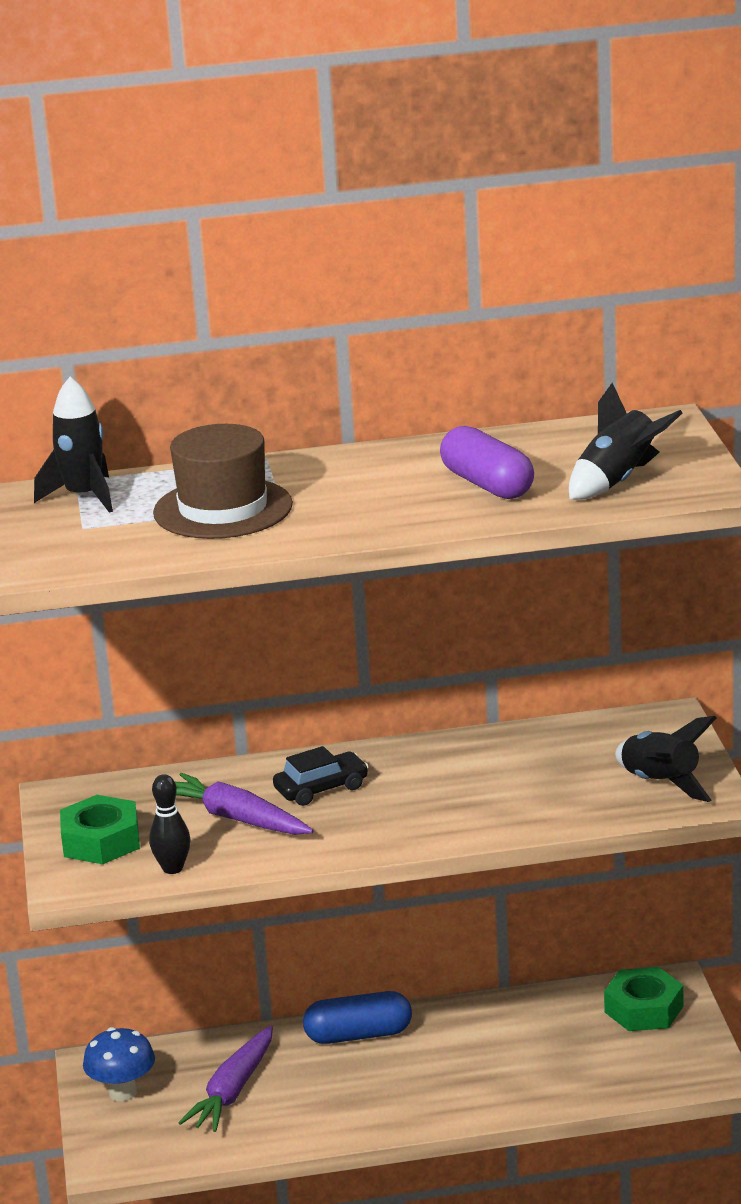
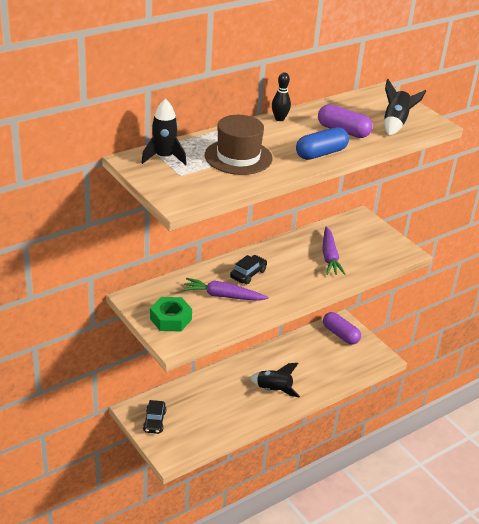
camera: 30 degrees left, 10 degrees up
blue mushroom [83,1027,155,1101] -> black car [143,400,166,434]
black bowling pin [149,774,190,874] -> black bowling pin moved to [272,72,291,121]
purple carrot [178,1025,273,1132] -> purple carrot moved to [322,227,346,275]
blue capsule [303,991,412,1044] -> blue capsule moved to [296,127,349,160]
green nut [604,967,683,1031] -> purple capsule [323,312,361,345]
black rocket [615,716,717,802] -> black rocket moved to [250,363,300,398]

